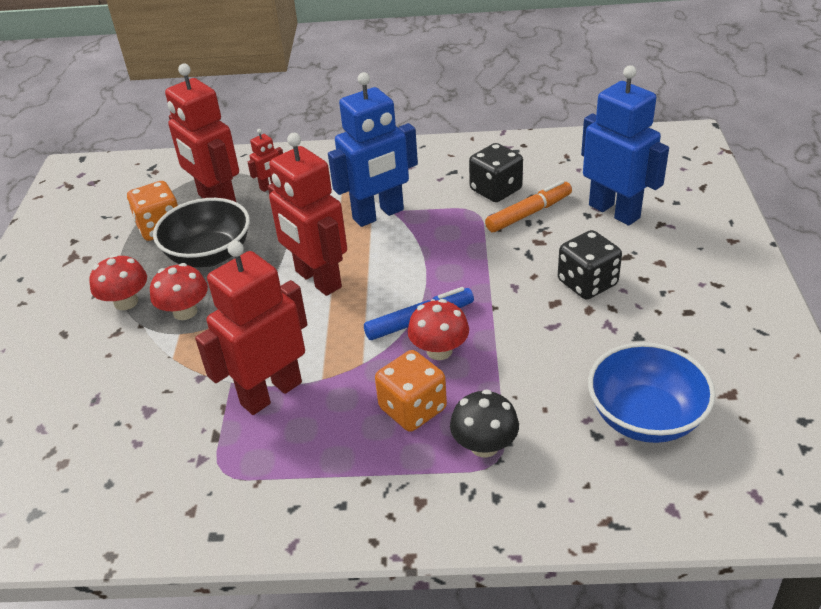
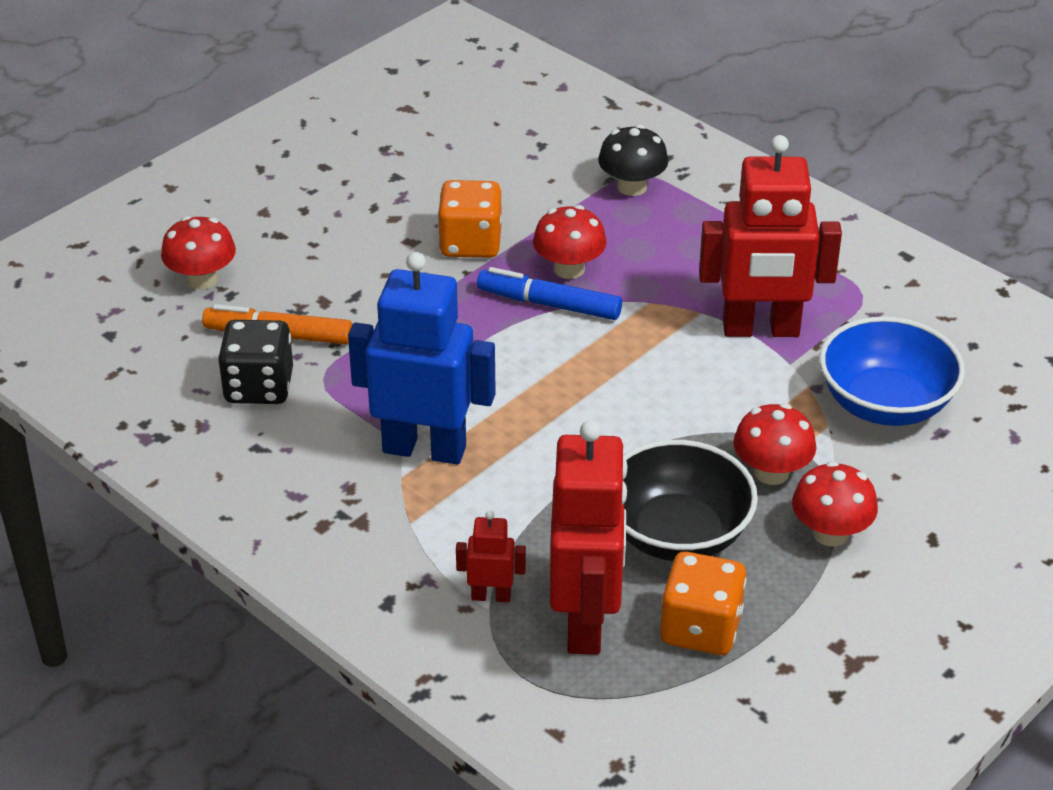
camera: 140 degrees left, 0 degrees up
red robot [268,133,347,296] -> none
orange dice [375,350,447,432] -> orange dice moved to [438,180,502,258]
black dice [558,230,622,300] -> none
blue robot [581,65,669,226] -> red mushroom [161,216,236,290]
blue bowl [588,342,716,443] -> blue bowl moved to [819,317,965,426]

